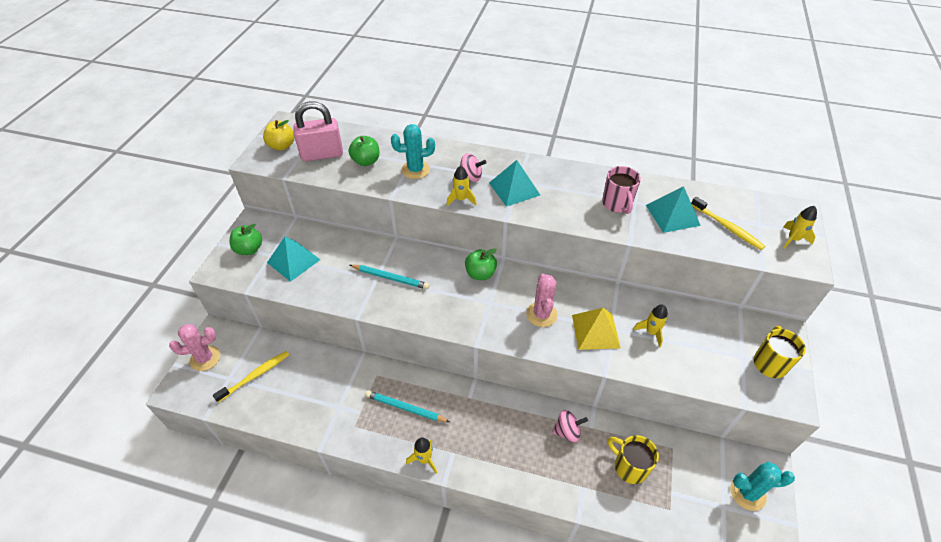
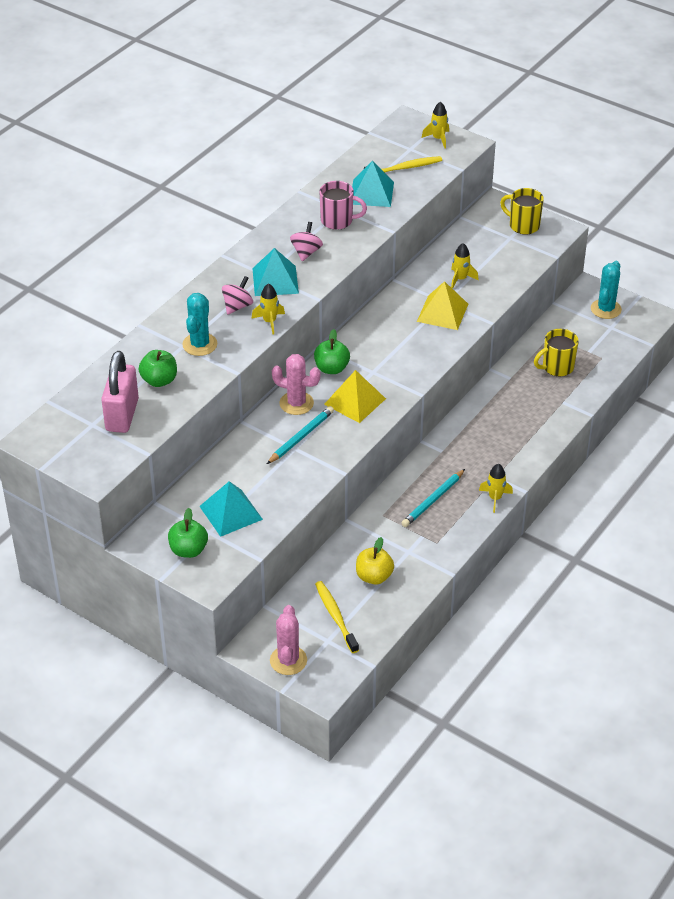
camera: 70 degrees left, 5 degrees down
yellow apple [263,120,294,150] -> yellow apple moved to [356,537,394,585]
pink cactus [526,274,558,327] -> pink cactus moved to [272,354,320,415]
pink spinning top [552,410,588,442] -> pink spinning top moved to [290,222,323,261]
none -> yellow pyramid [324,370,386,423]

